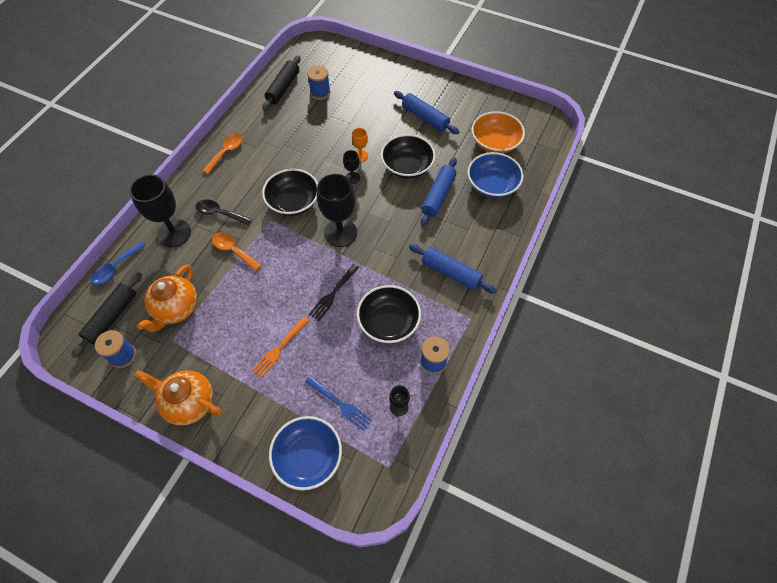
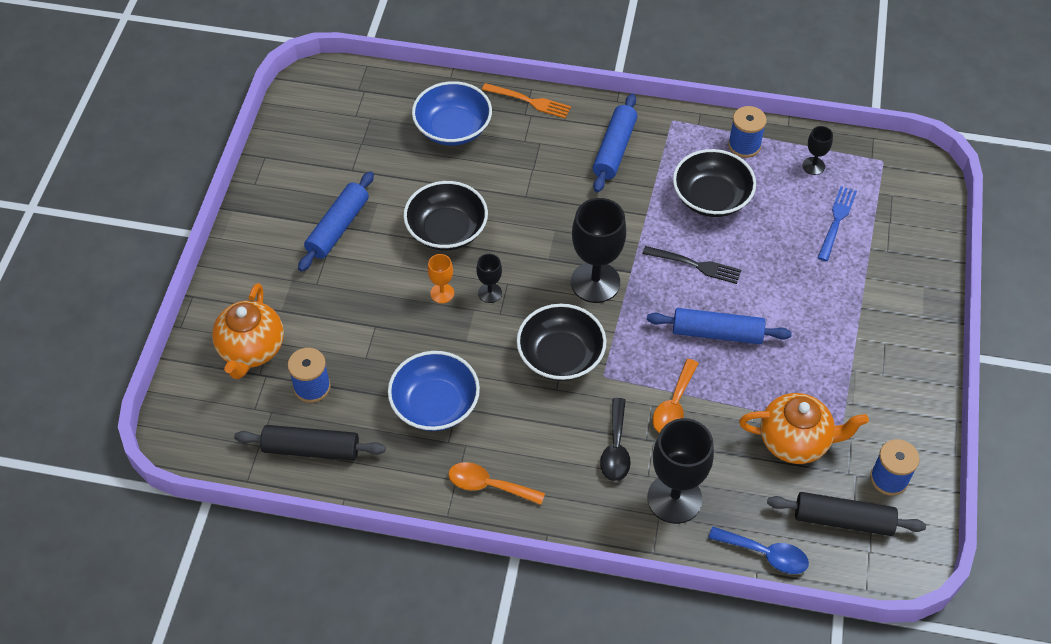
camera: 105 degrees left, 5 degrees down
orange teapot [135,370,222,425] -> orange teapot moved to [212,283,284,379]
orange fork [252,316,310,378] -> orange fork moved to [482,83,571,118]
blue bowl [269,416,342,491] -> blue bowl moved to [388,351,480,431]
blue rolling pin [421,157,457,226] -> blue rolling pin moved to [647,308,792,344]
orange bowl [472,111,525,154] -> none

